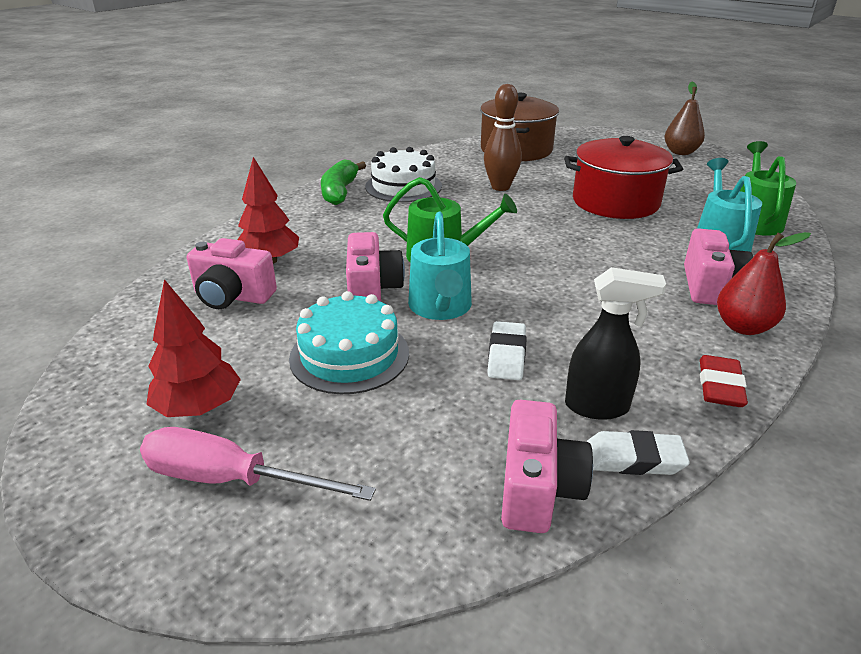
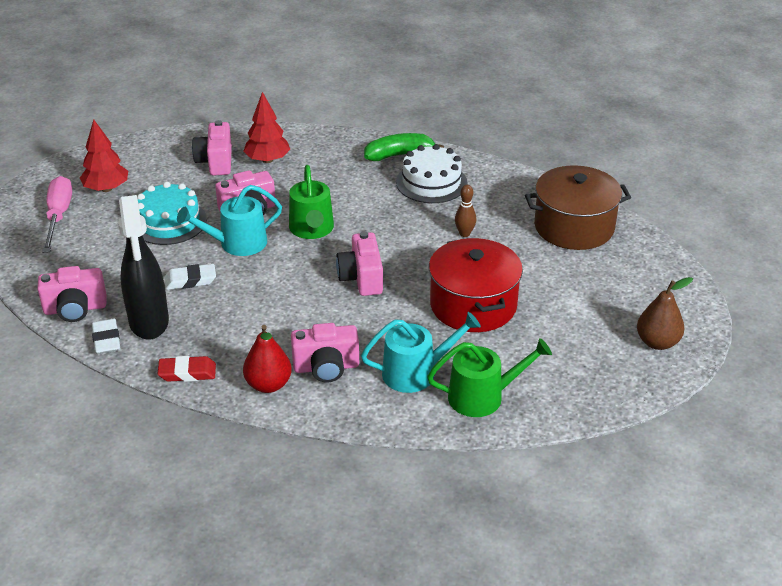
camera: 70 degrees right, 5 degrees up
brown bowling pin [484,84,522,191] -> brown bowling pin [455,185,476,237], size x0.59
black spray bottle [565,267,666,420] -> black spray bottle [118,195,169,340], size x1.52
none -> pink camera [336,231,383,296]

